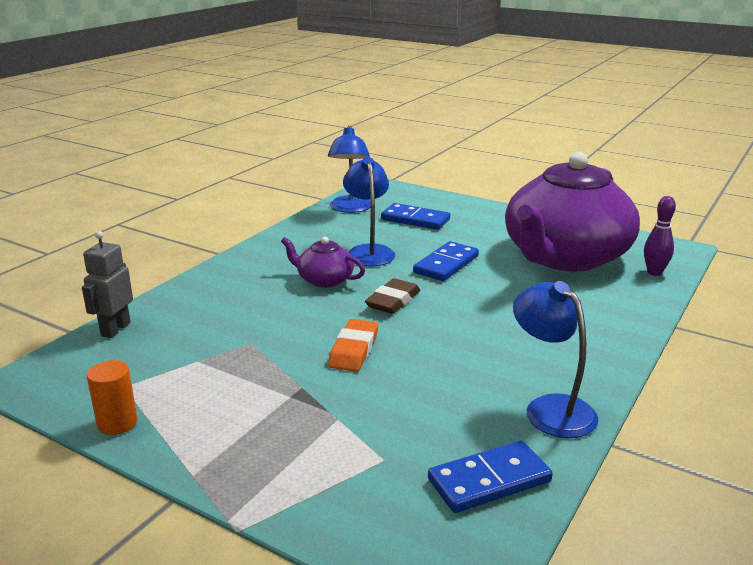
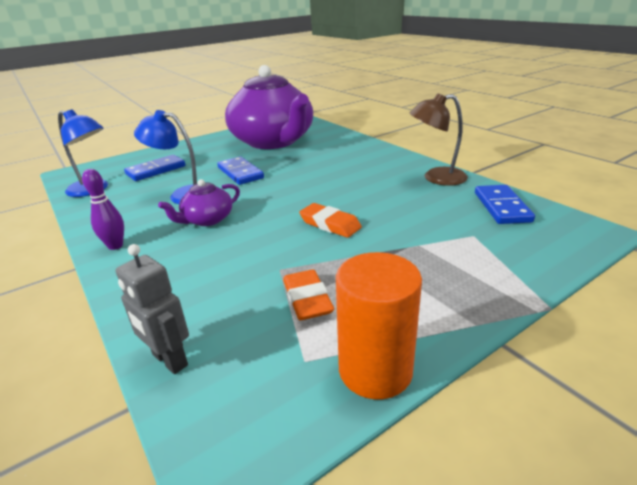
camera: 65 degrees left, 5 degrees up
orange cylinder [87,360,137,435] -> orange cylinder [336,252,422,399], size x1.69
brown eraser [365,278,420,314] -> none
blue lamp [513,281,599,438] -> brown lamp [409,93,468,186]
purple bowling pin [644,196,676,276] -> purple bowling pin moved to [82,169,124,250]
none -> orange eraser [283,270,334,320]

